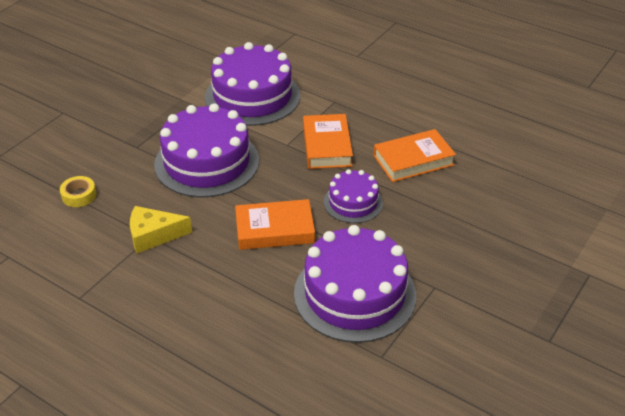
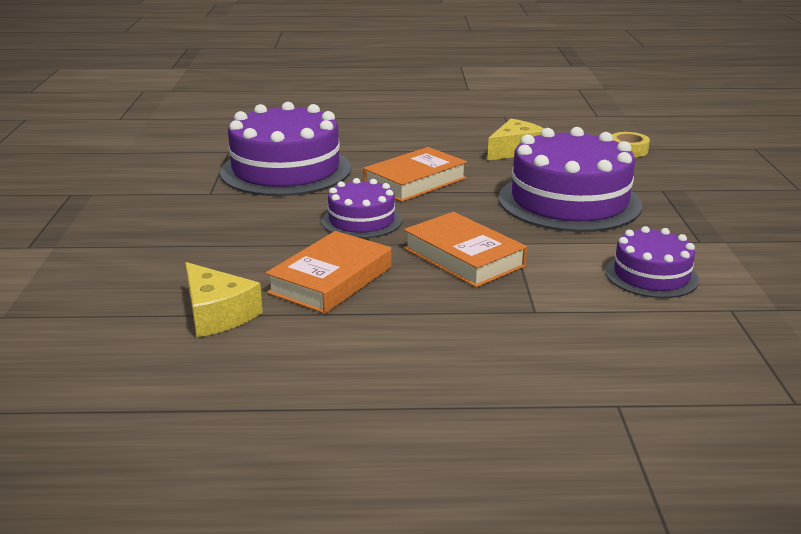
camera: 145 degrees right, 15 degrees down
purple cake [205,42,300,126] -> purple cake [605,226,699,298], size x0.54
none -> yellow cheese [185,262,263,337]

